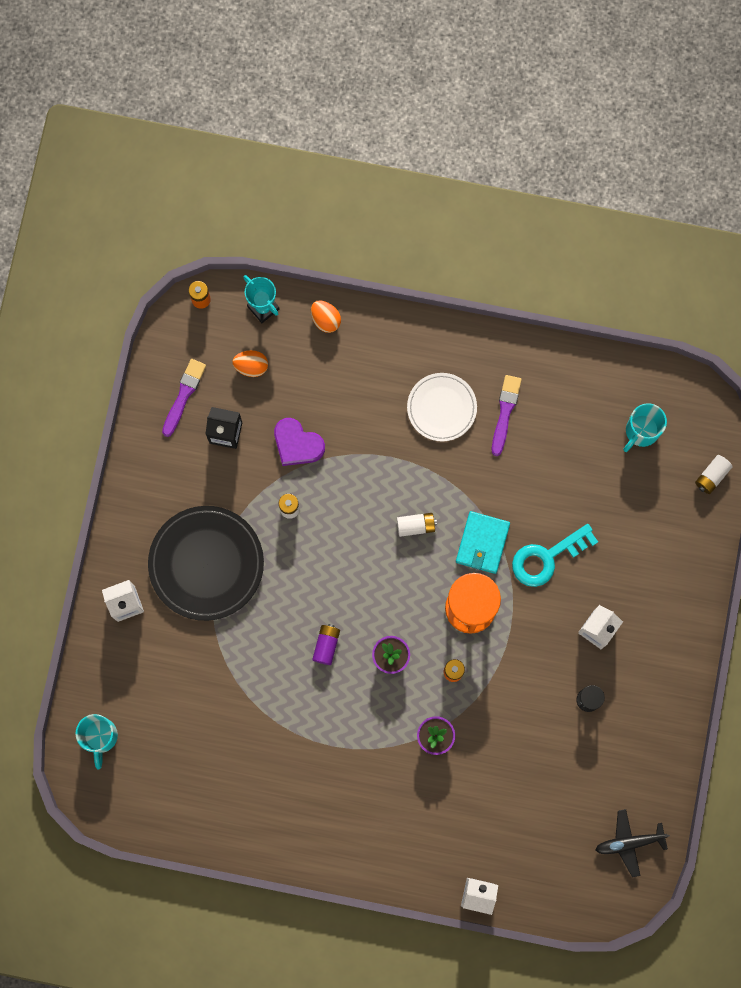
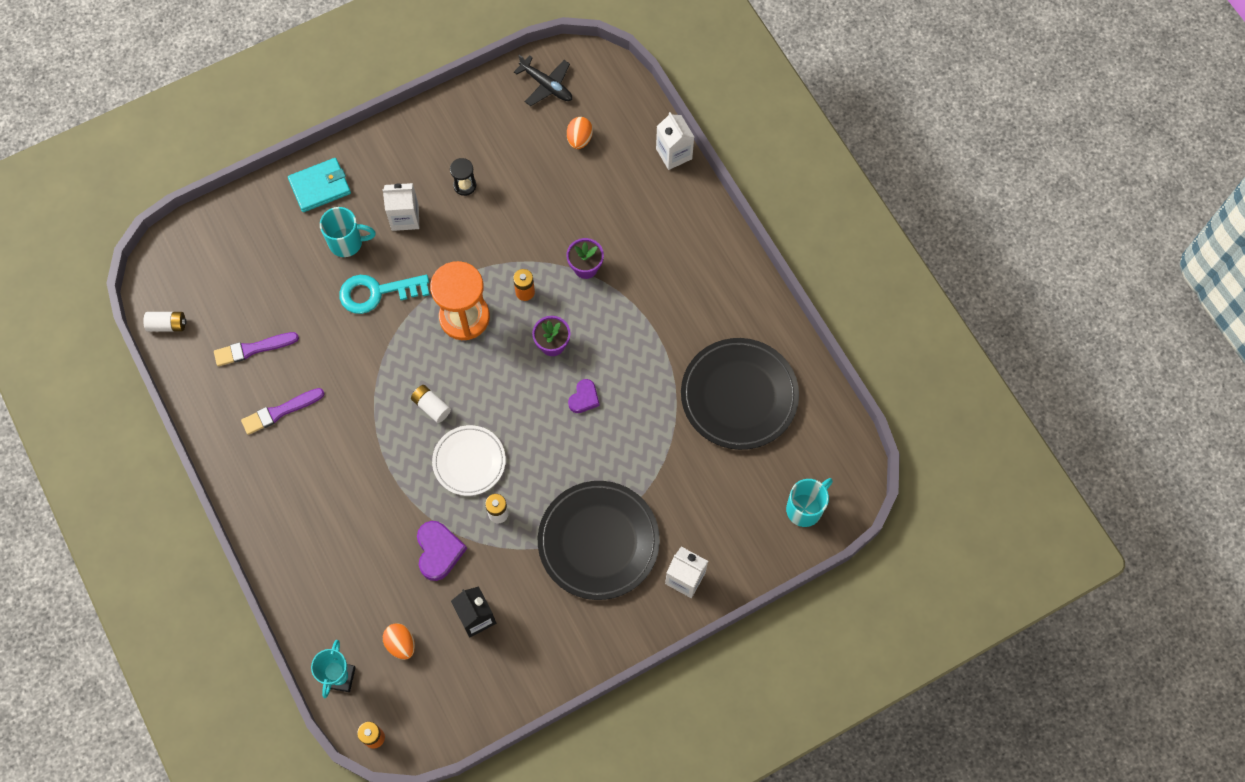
camera: 130 degrees left, 10 degrees down
purple brush [162,359,206,437] -> purple brush moved to [214,332,299,366]
orange egg [311,300,341,333] -> orange egg moved to [567,117,593,149]
purple battery [312,624,340,665] -> purple heart [568,379,600,413]
white plate [407,373,477,441] -> white plate moved to [432,425,506,496]
turquoise wallet [456,511,510,574] -> turquoise wallet moved to [288,158,351,212]
turquoise key [512,524,598,587] -> turquoise key turned 150 degrees clockwise [339,275,430,314]
turquoise mug [623,403,667,452] -> turquoise mug moved to [320,207,376,257]
white battery [695,455,733,494] -> white battery moved to [143,312,186,332]
none -> black plate [681,338,799,450]

